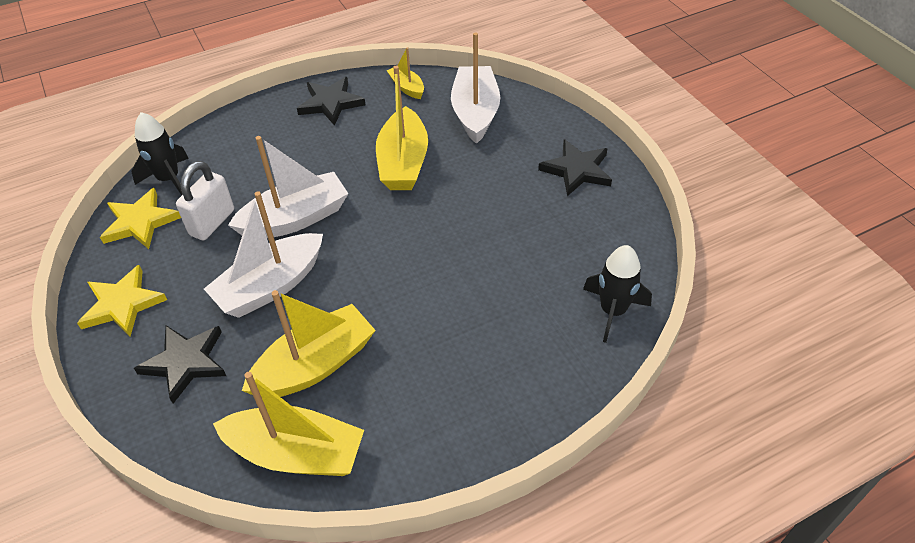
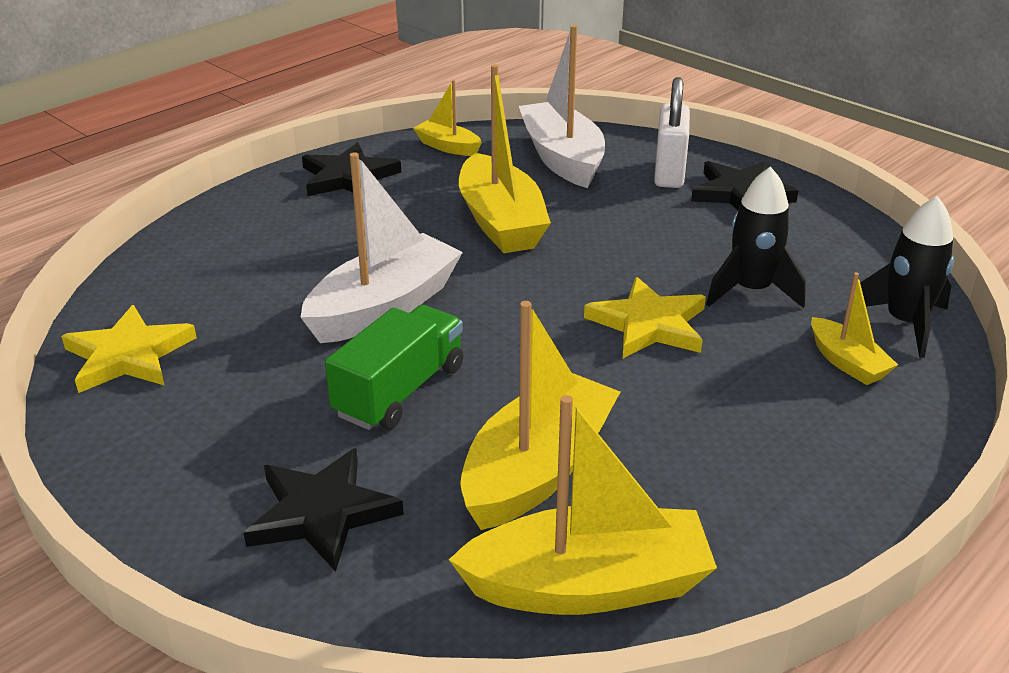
camera: 20 degrees left, 15 degrees down
yellow star [77,265,167,337] -> yellow star moved to [584,277,706,358]
black rocket [131,112,189,195] -> black rocket moved to [706,166,806,308]
white padlock [176,161,234,241] -> white padlock moved to [654,77,690,188]
white boat [204,191,323,318] -> green truck [325,305,463,430]
none -> yellow boat [811,272,898,385]

